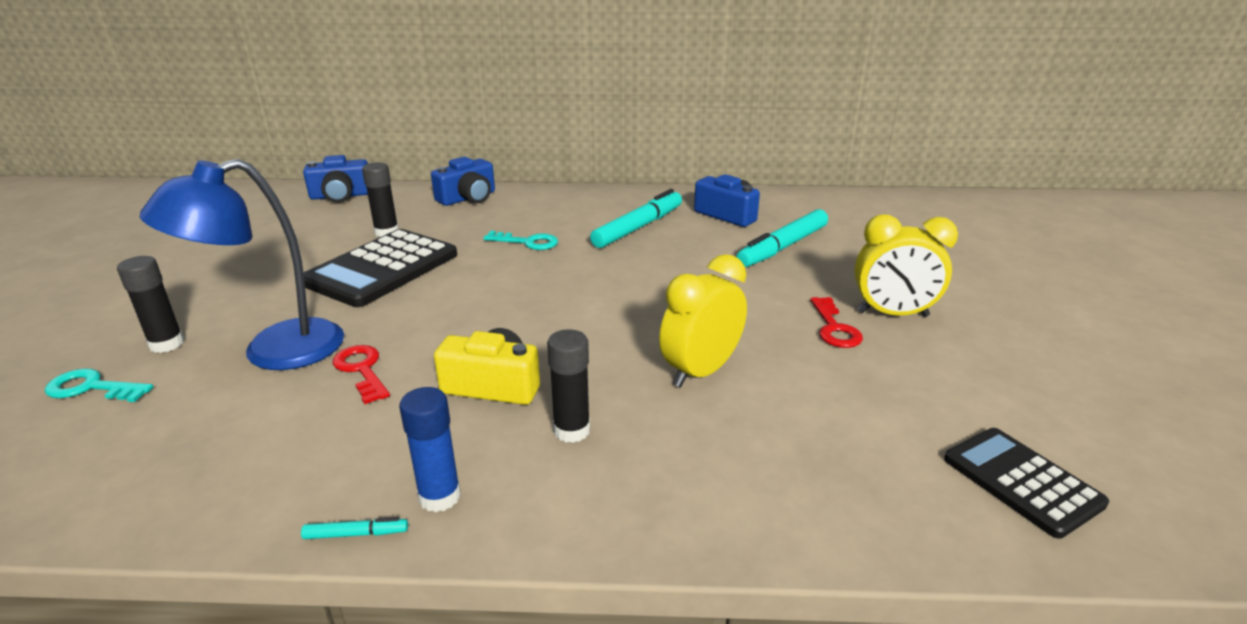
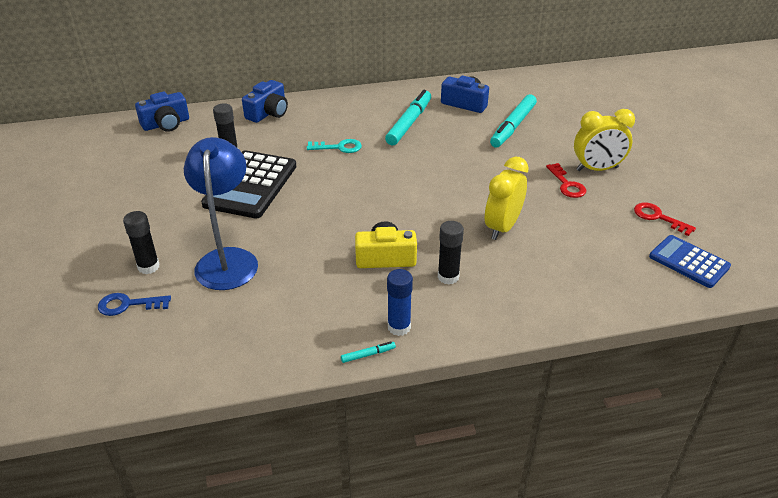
camera: 15 degrees left, 10 degrees up
turquoise key [45,368,153,402] -> blue key [98,293,171,316]
blue lamp [140,159,344,370] -> blue lamp turned 135 degrees clockwise [184,137,258,290]
red key [333,345,390,404] -> red key moved to [634,203,696,236]
black calculator [944,428,1109,539] -> blue calculator [649,235,731,288]

